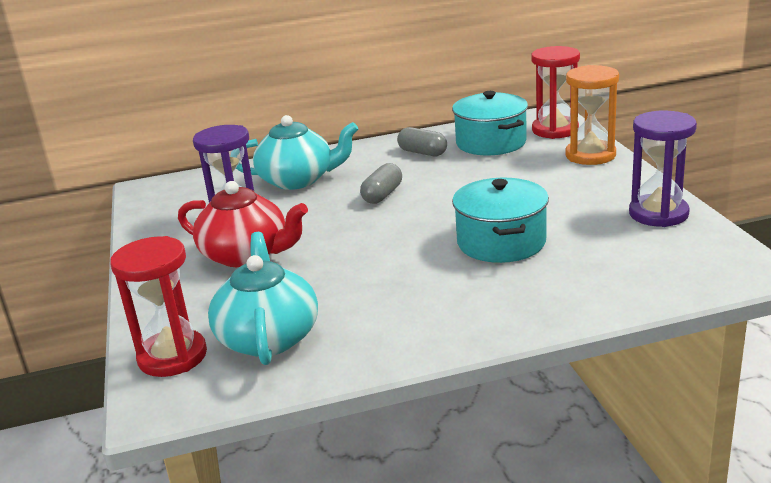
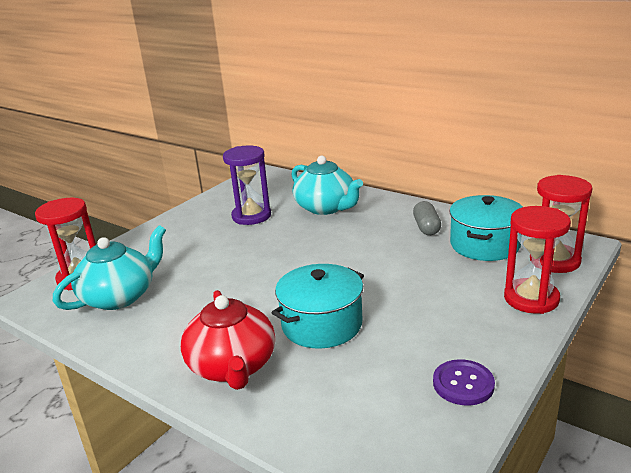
camera: 50 degrees right, 0 degrees up
red teapot [178,181,308,267] -> red teapot moved to [181,290,275,390]
grey capsule [360,163,402,204] -> none
orange hourglass [566,65,619,165] -> red hourglass [504,206,571,314]
purple hourglass [629,111,697,227] -> purple button [433,359,495,406]

